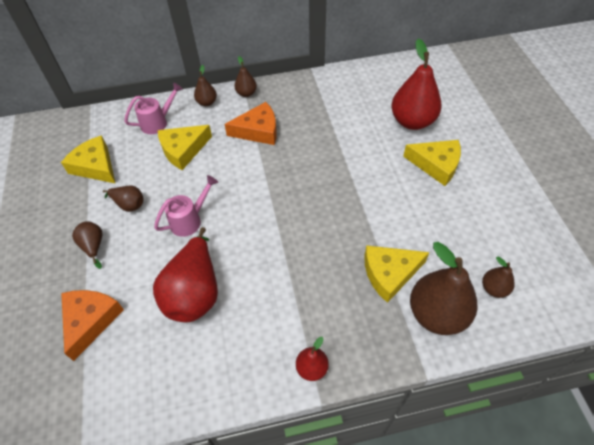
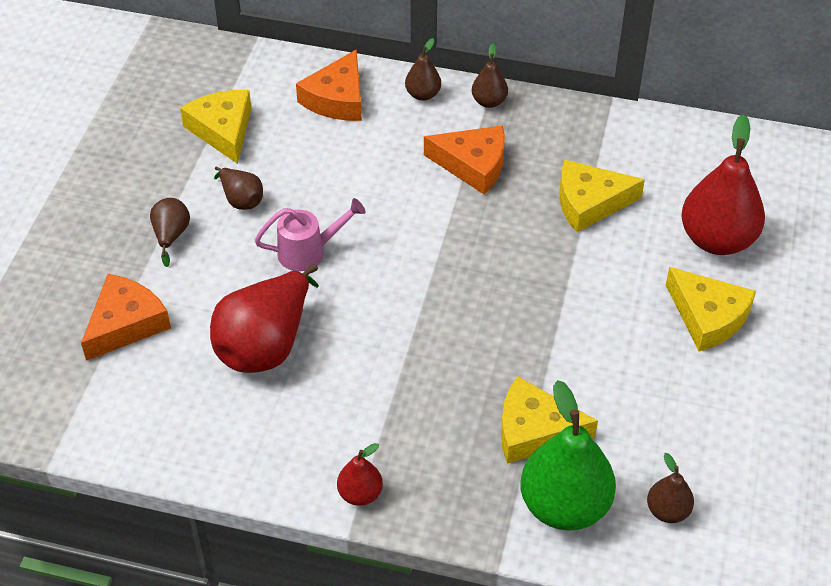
camera: 25 degrees right, 5 degrees down
pink watering can [124,83,183,134] -> orange cheese [296,49,362,121]
yellow cheese [158,125,212,170] -> yellow cheese moved to [560,159,645,232]
brown pear [410,242,477,335] -> green pear [520,380,616,531]

